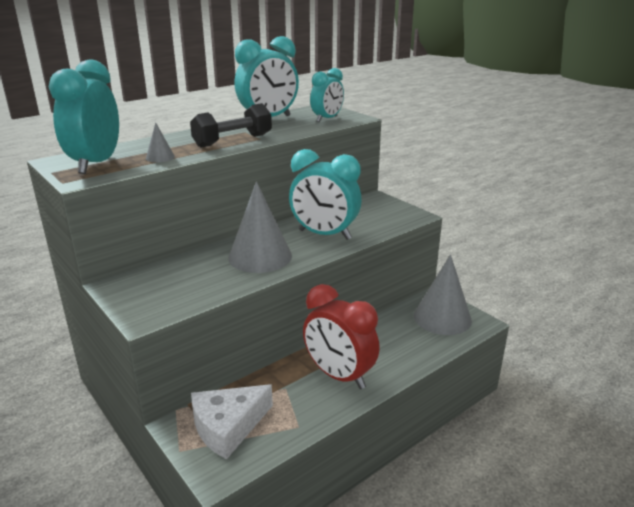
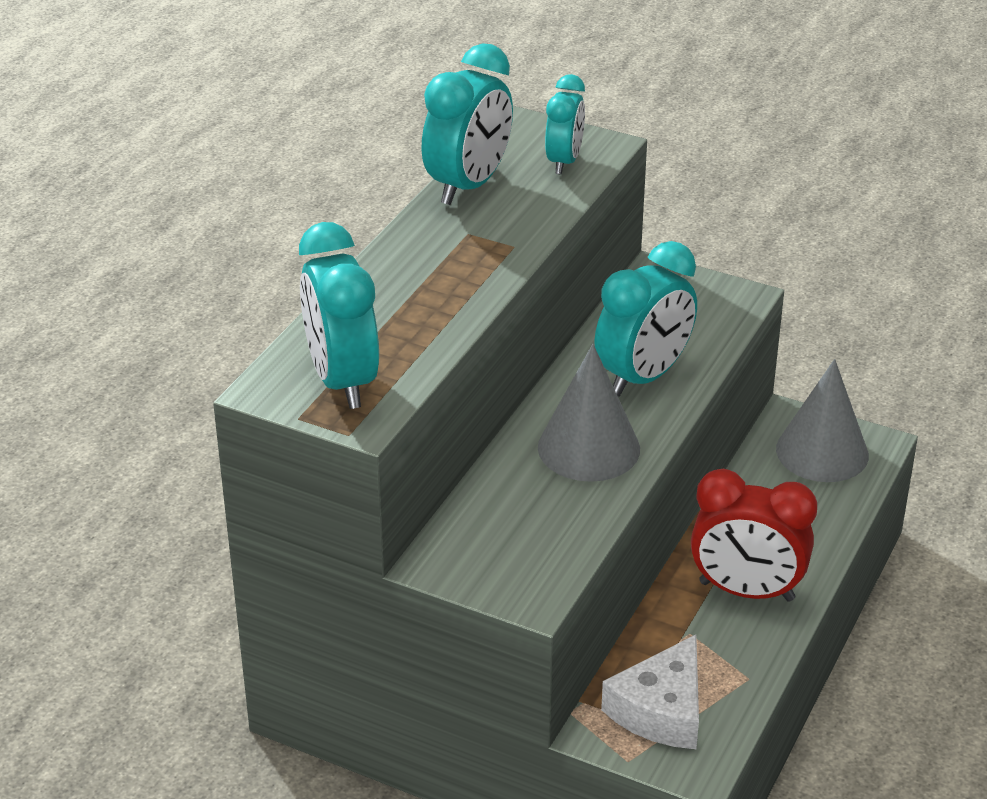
camera: 25 degrees left, 10 degrees up
grey cone [146,122,175,162] -> none
black dumbbell [190,103,272,148] -> none
turquoise clock [289,149,362,240] -> turquoise clock turned 45 degrees counterclockwise [595,241,697,397]

